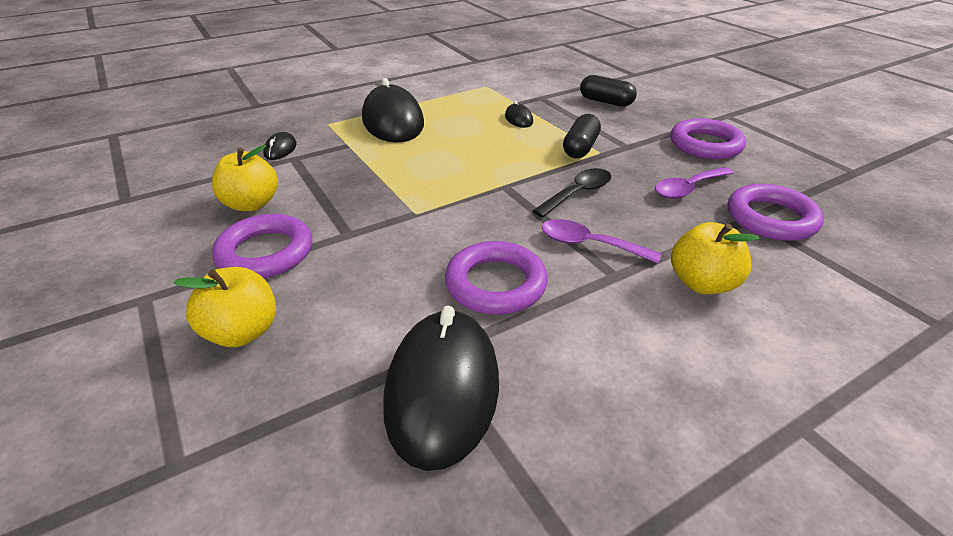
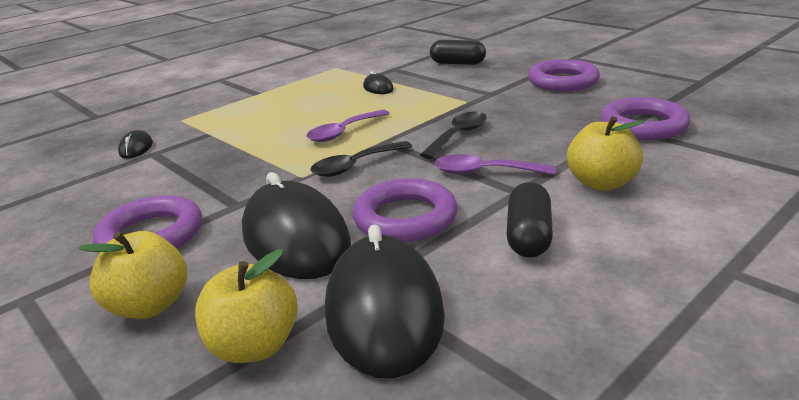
camera: 10 degrees left, 10 degrees down
yellow apple [212,145,278,211] -> yellow apple moved to [195,249,298,363]
black mouse [362,78,424,142] -> black mouse moved to [242,172,351,279]
black capsule [563,114,601,158] -> black capsule moved to [506,182,553,258]
purple spoon [655,167,734,199] -> purple spoon moved to [306,110,390,142]
none -> black spoon [310,141,413,177]

